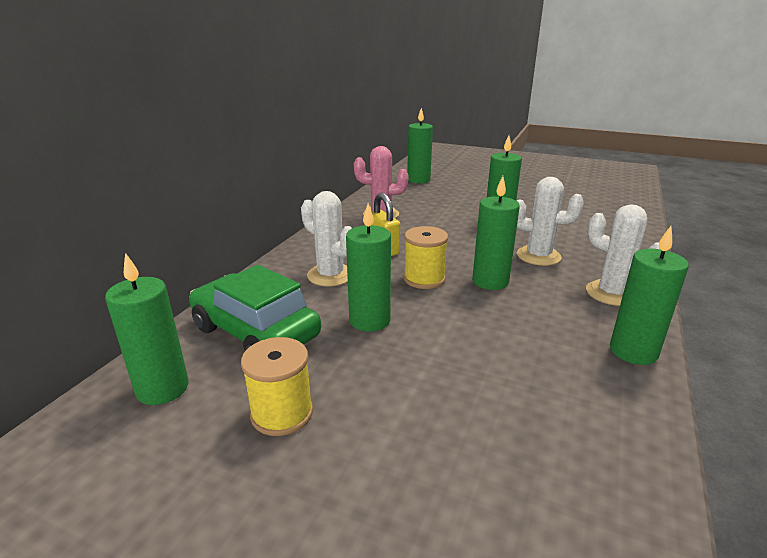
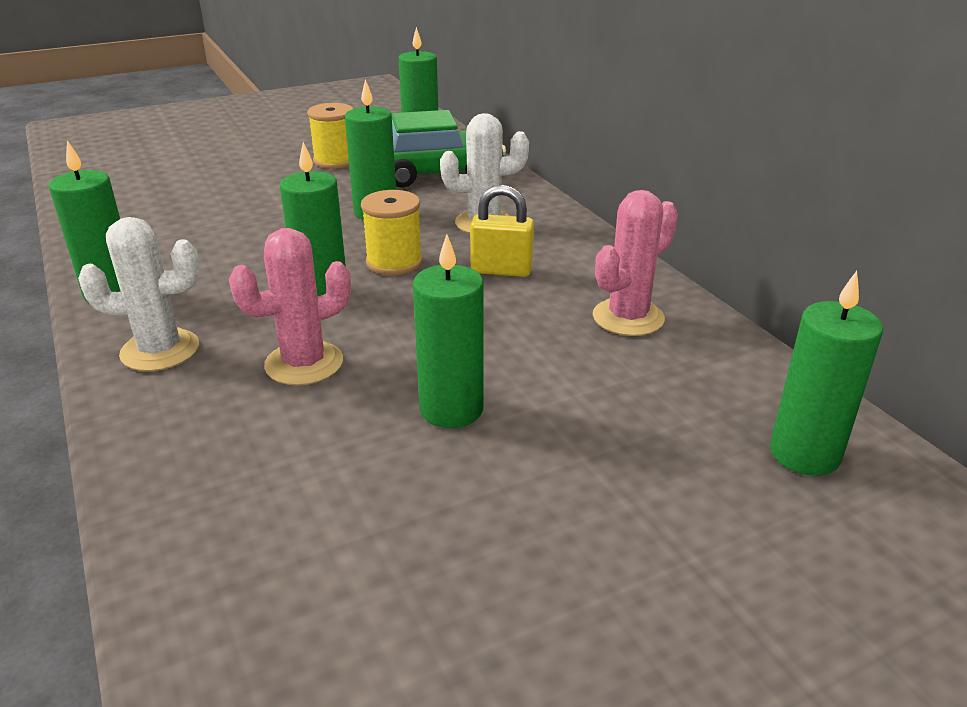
camera: 130 degrees right, 5 degrees up
white cactus [517,177,584,266] -> pink cactus [229,228,351,386]

